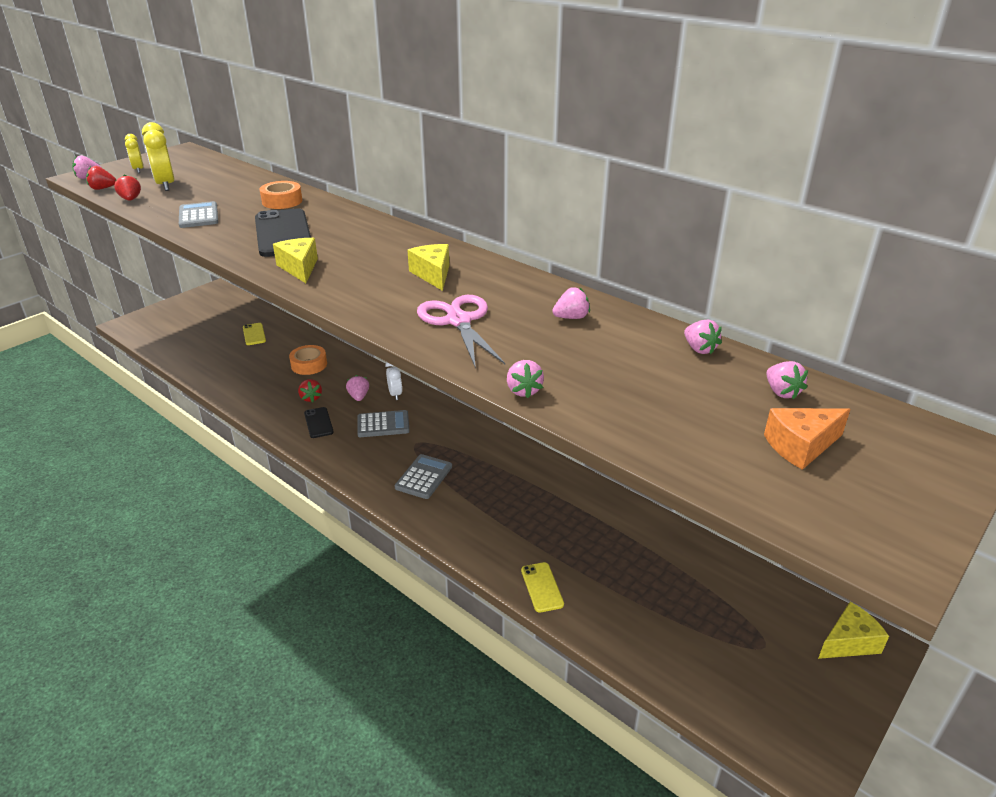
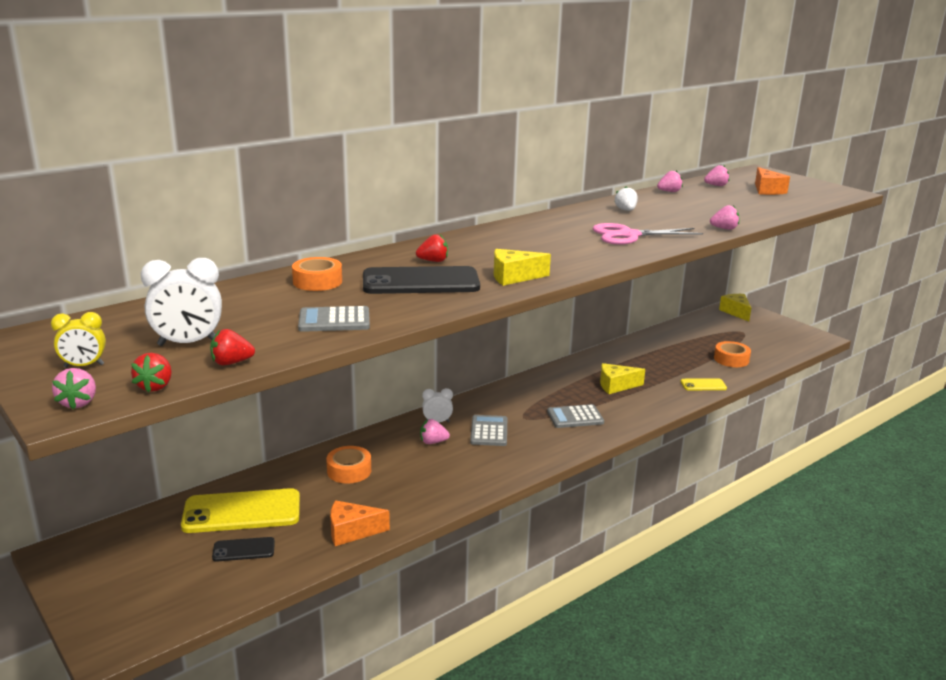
camera: 80 degrees left, 10 degrees down
yellow clock [142,122,174,191] -> white clock [141,258,222,346]
yellow phone [243,323,266,345] -> yellow phone [181,488,300,533], size x2.02
red strawberry [298,379,322,402] -> red strawberry moved to [416,234,448,262]
black phone [304,407,334,438] -> black phone moved to [212,537,275,562]
grey calculator [395,454,452,499] -> grey calculator turned 45 degrees counterclockwise [547,404,604,428]
yellow cheese [408,244,449,291] -> yellow cheese moved to [600,363,645,394]
pink strawberry [552,287,590,319] -> white strawberry [615,186,638,211]
none -> orange cheese [330,500,390,546]
none -> orange tape [714,341,751,367]

